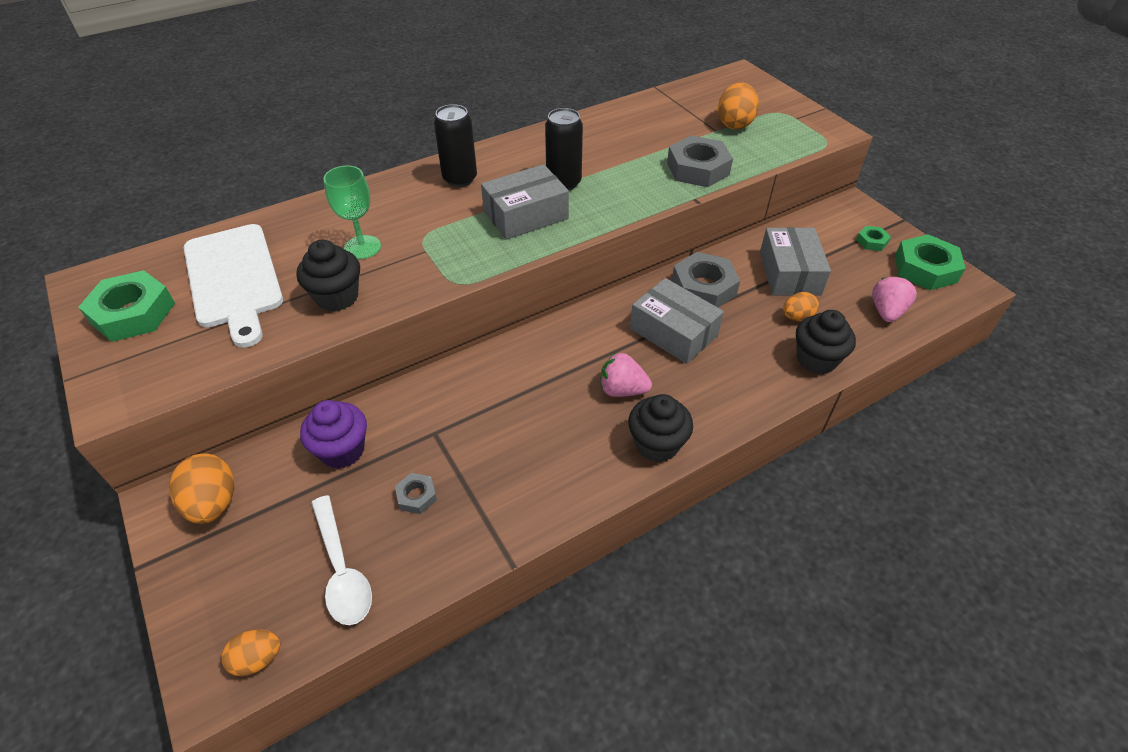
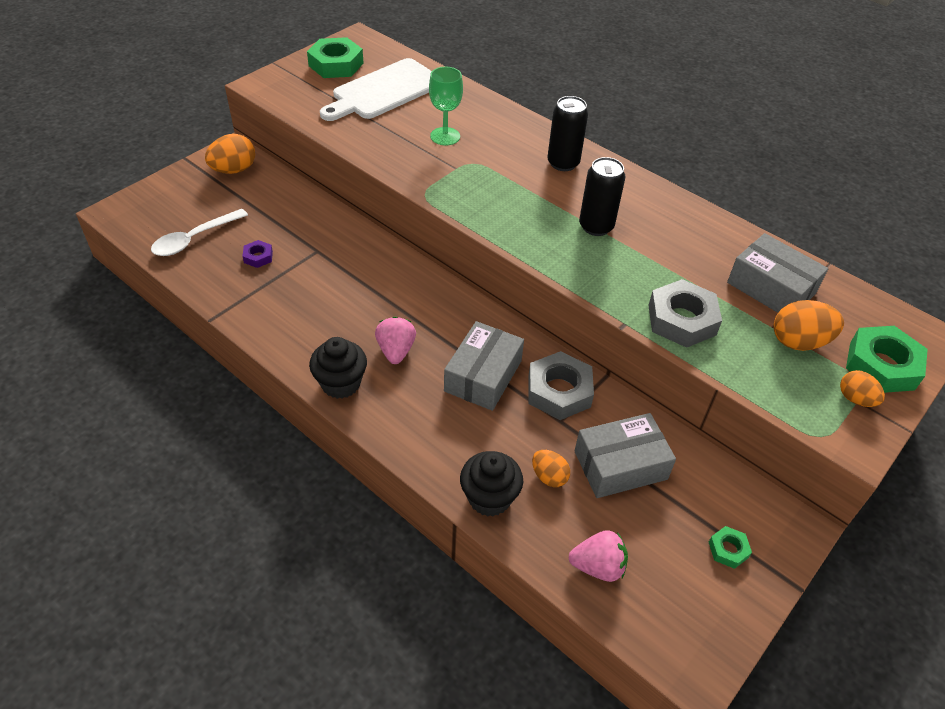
camera: 70 degrees right, 0 degrees up
orange egg [222,629,281,676] -> orange egg moved to [840,370,885,407]
black cupcake [296,240,360,312] -> none
purple cupcake [300,400,367,469] -> none
grey nut [395,473,437,514] -> purple nut [242,240,273,268]
grey box [481,164,569,239] -> grey box moved to [727,233,828,313]
green nut [895,234,966,290] -> green nut moved to [846,326,928,393]

